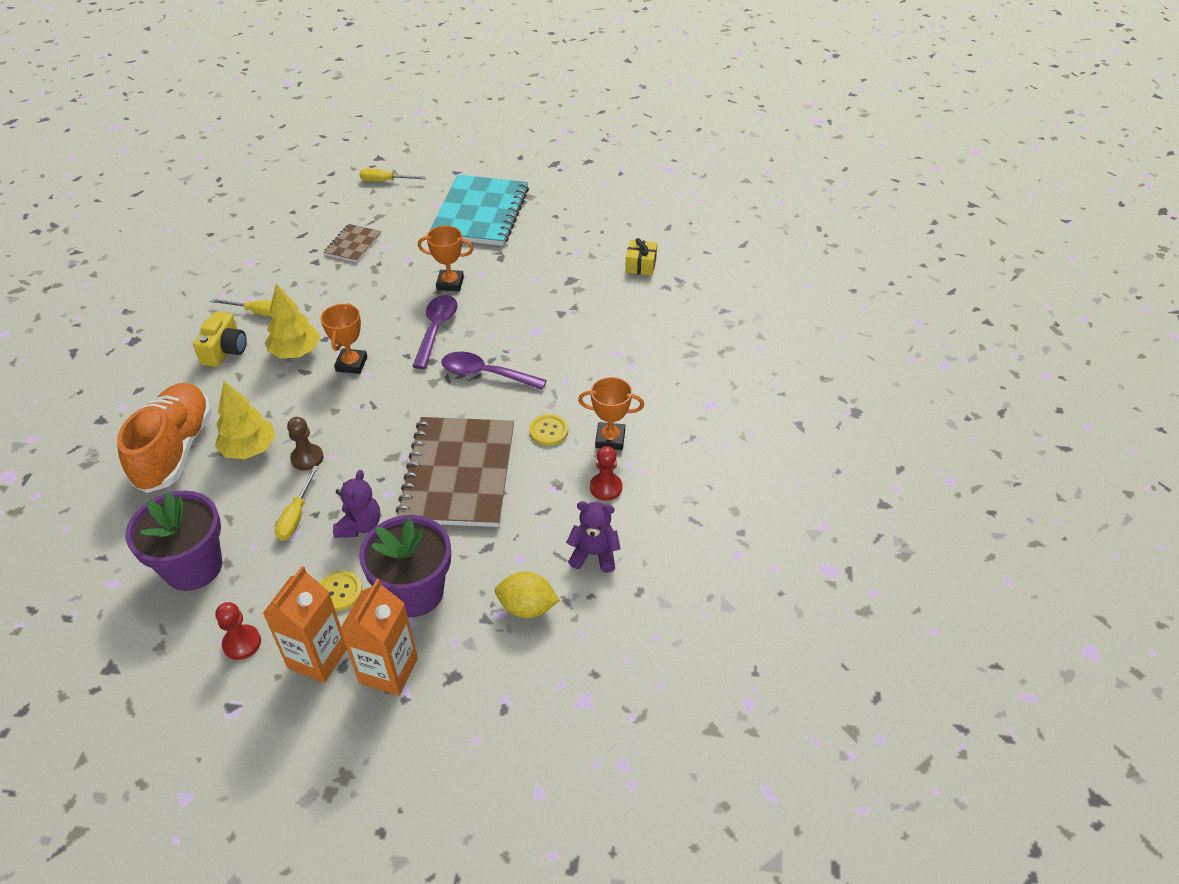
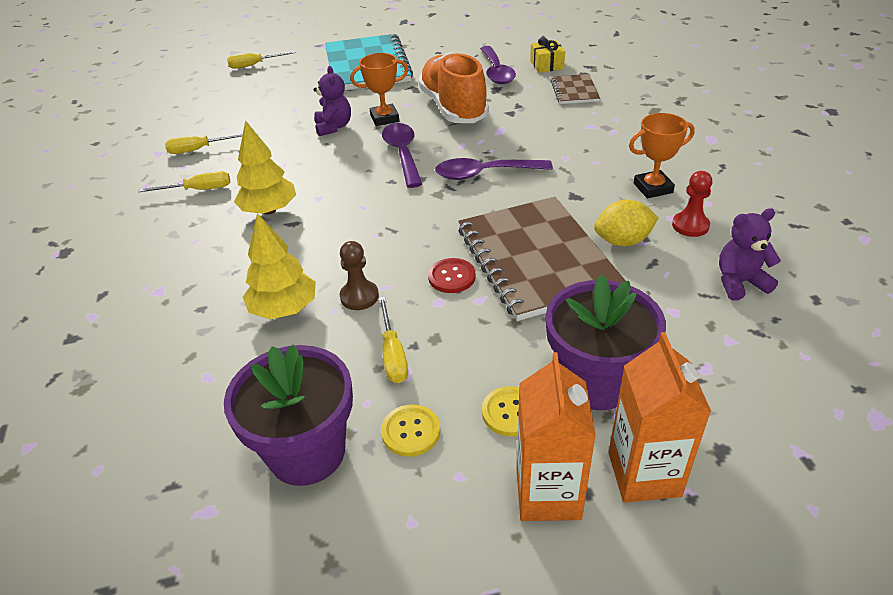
camera: 20 degrees left, 5 degrees down
orange shoe [117,383,212,493] -> orange shoe moved to [418,52,489,123]
yellow camera [193,312,247,367] -> none
red pawn [215,602,261,660] -> none
orange trophy [321,303,367,374] -> none
brown notebook [324,224,381,262] -> brown notebook moved to [550,74,600,104]
purple teddy bear [333,470,380,538] -> purple teddy bear moved to [314,66,351,136]
yellow lemon [495,572,560,618] -> yellow lemon moved to [594,199,659,246]
yellow button [529,414,568,446] -> yellow button moved to [381,404,440,457]
none -> yellow screwdriver [165,133,243,154]
none -> red button [428,258,476,293]
none -> purple spoon [480,46,516,84]

